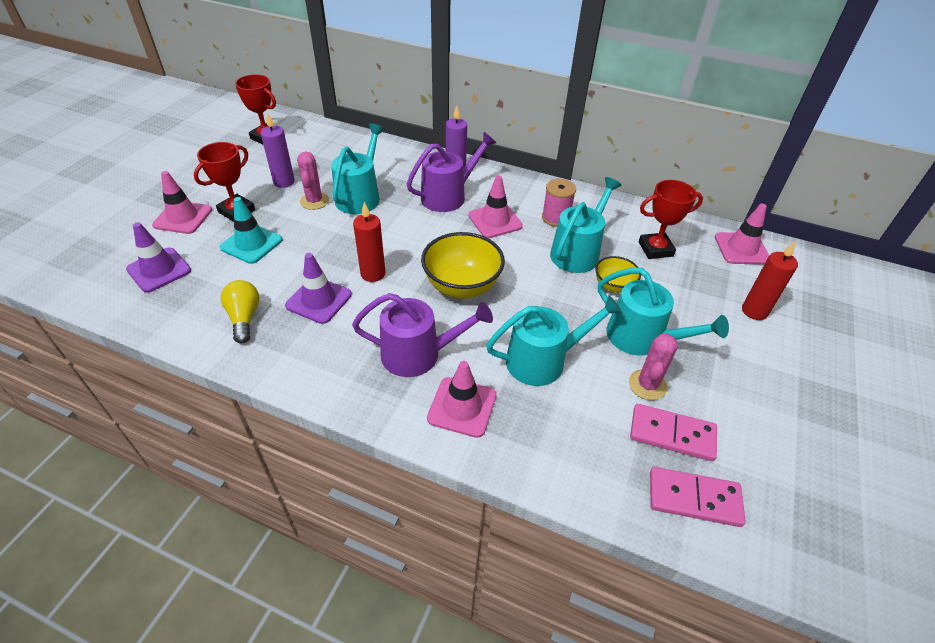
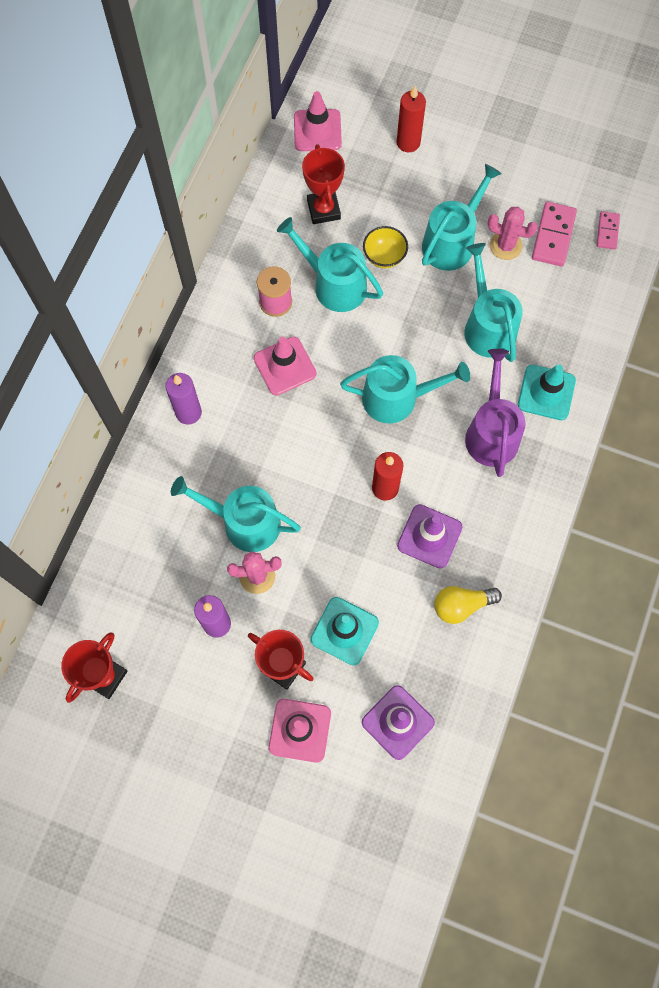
camera: 90 degrees left, 25 degrees up
purple watering can [406,132,496,212] -> none
yellow bowl [421,232,505,299] -> turquoise watering can [340,355,470,423]
pink traffic cone [427,361,497,438] -> turquoise traffic cone [518,364,576,420]
pink domino [650,467,746,527] -> pink domino [597,211,620,250], size x0.60

